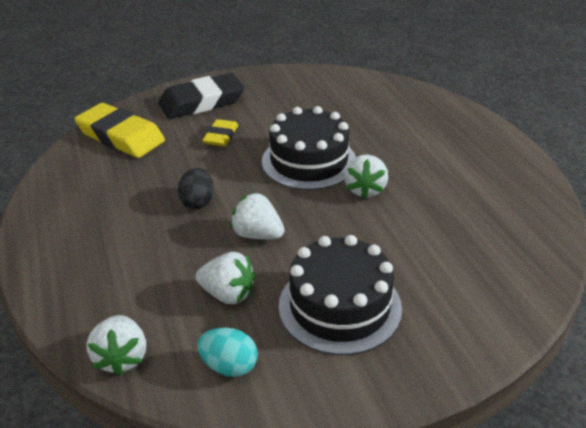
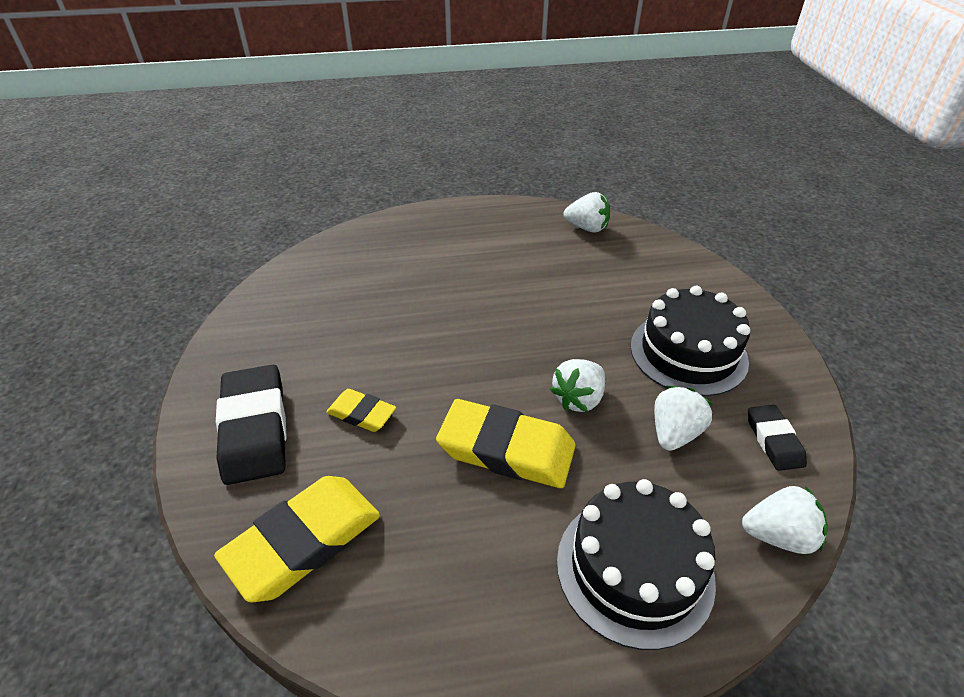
camera: 80 degrees left, 5 degrees up
black egg [178,168,214,209] -> yellow eraser [436,399,576,488]
turquoise egg [197,328,258,377] -> black eraser [748,405,807,471]
black cake [262,106,356,190] -> black cake moved to [557,479,716,650]
white strawberry [344,155,388,199] -> white strawberry moved to [564,192,610,233]

